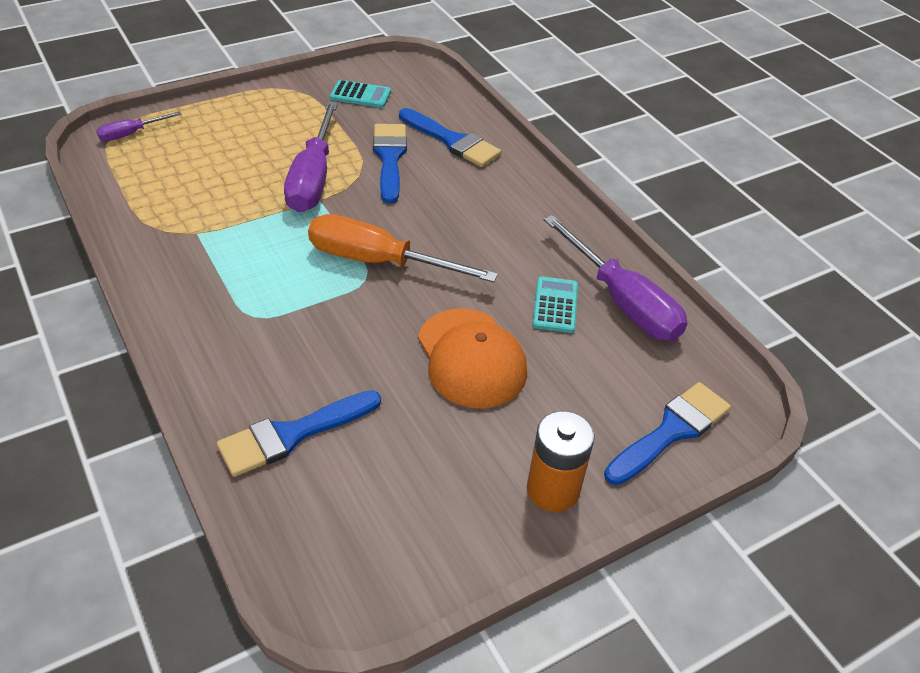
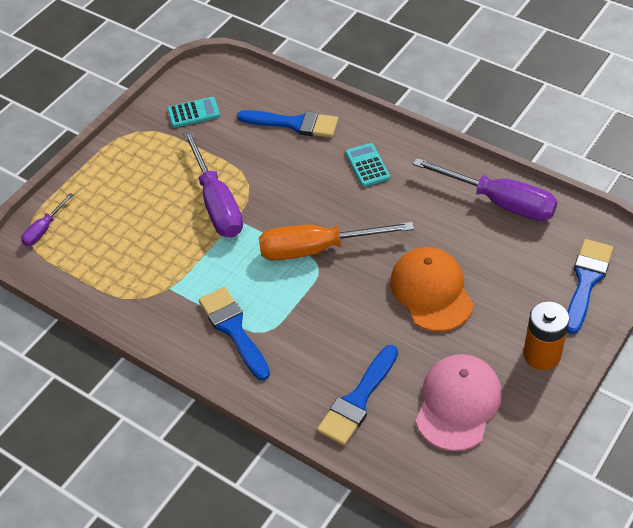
camera: 20 degrees left, 5 degrees up
blue brush [373,124,407,204] -> blue brush moved to [199,287,270,380]
orange cap [418,308,527,409] -> orange cap turned 150 degrees counterclockwise [390,247,474,332]
turquoise calculator [532,276,578,333] -> turquoise calculator moved to [345,143,390,187]
none -> pink cap [416,354,502,451]

